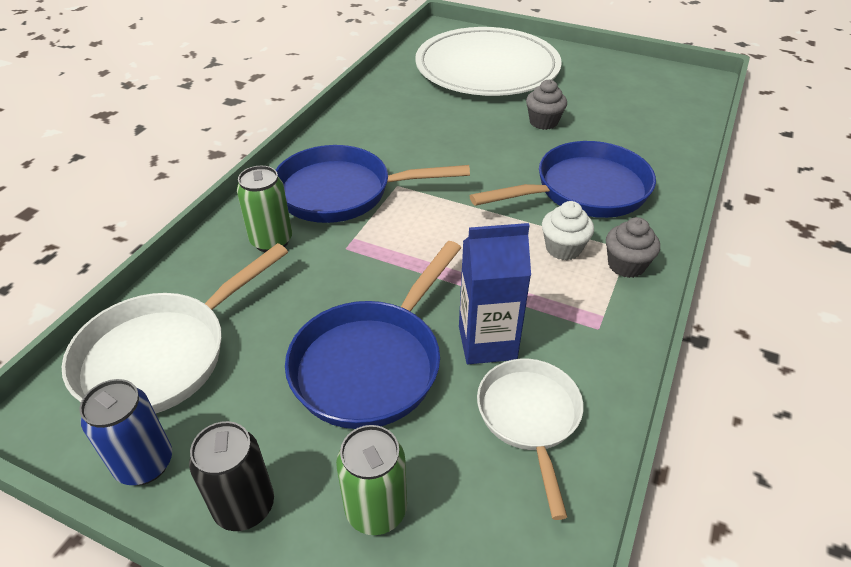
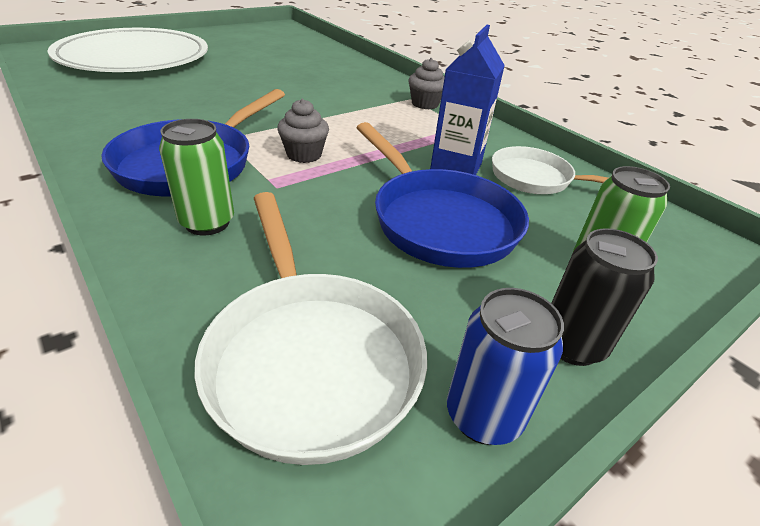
camera: 65 degrees left, 5 degrees down
blue pan [470,141,656,218] -> none
grey cupcake [526,79,567,130] -> grey cupcake moved to [277,99,329,163]
white cupcake [542,201,594,260] -> none

